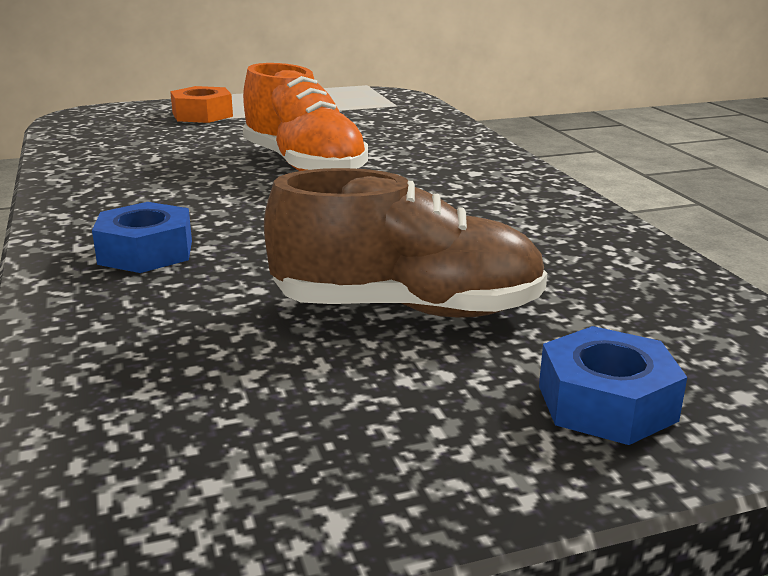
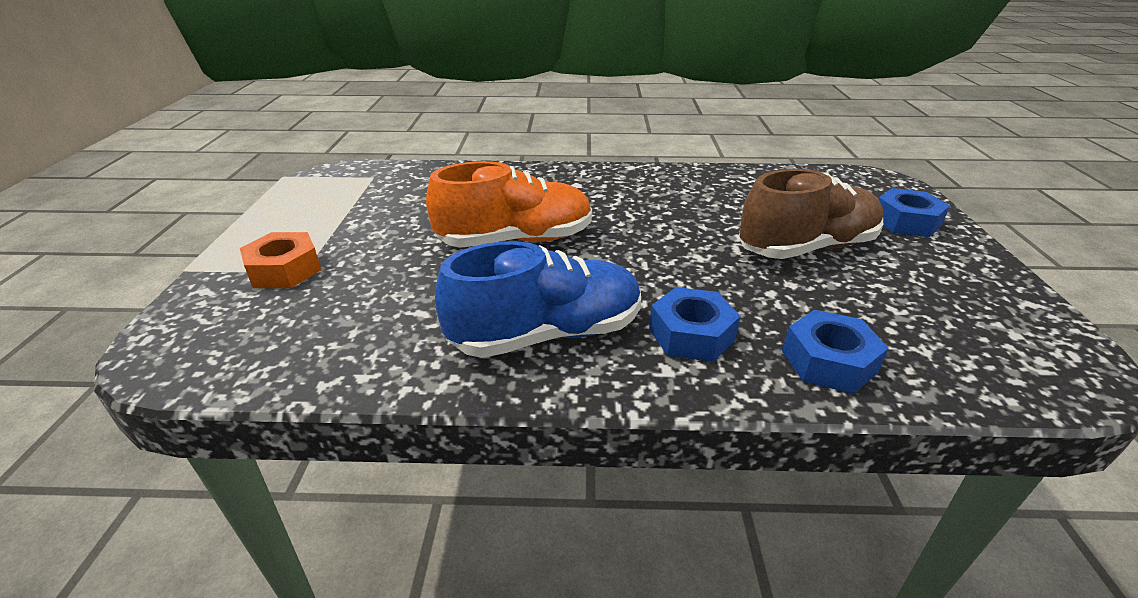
camera: 70 degrees left, 10 degrees up
brown shoe [264,168,547,318] -> brown shoe turned 45 degrees clockwise [739,169,883,259]
none -> blue shoe [435,241,641,358]
none -> blue nut [782,310,889,394]

